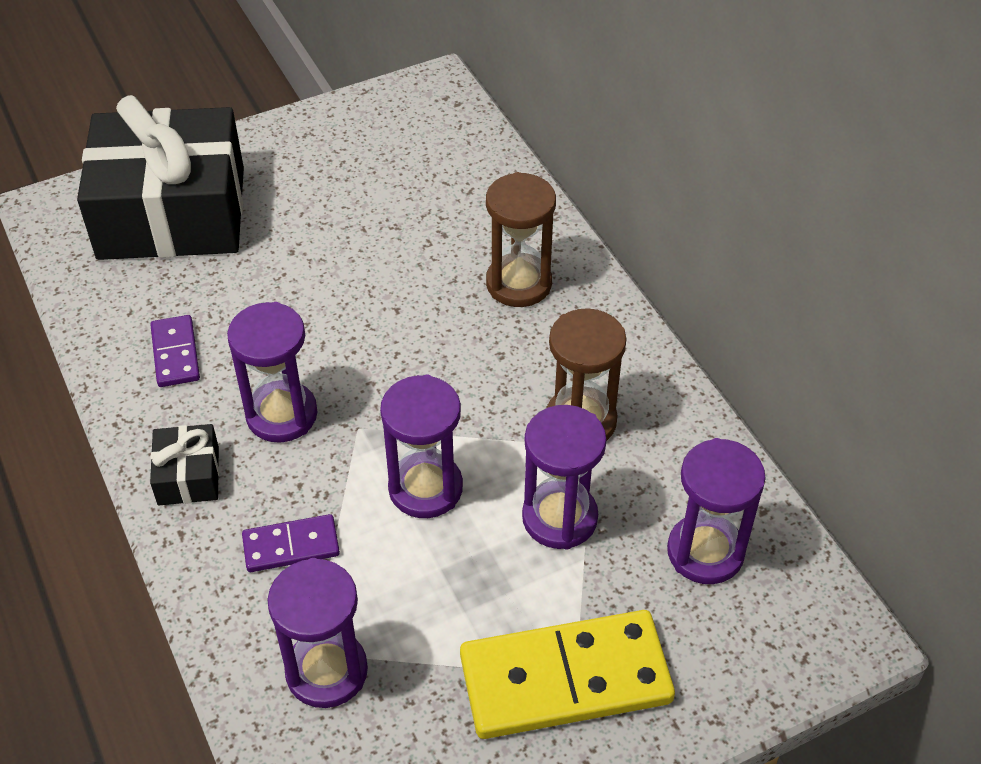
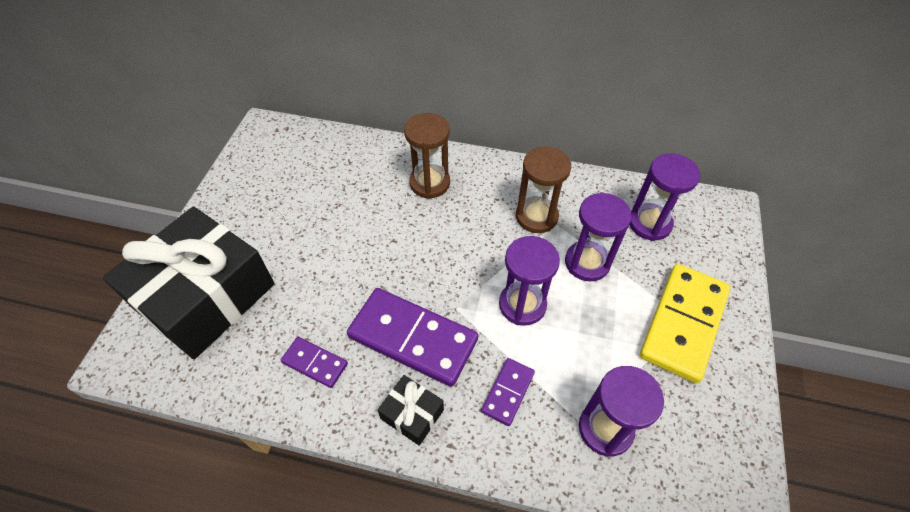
camera: 50 degrees left, 5 degrees up
purple hourglass [227,302,318,443] -> purple domino [347,288,478,387]

